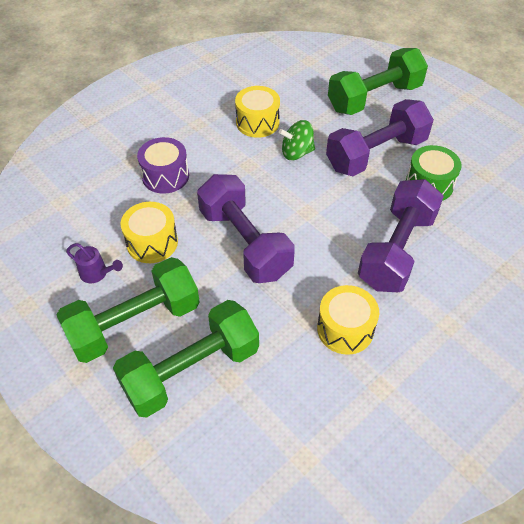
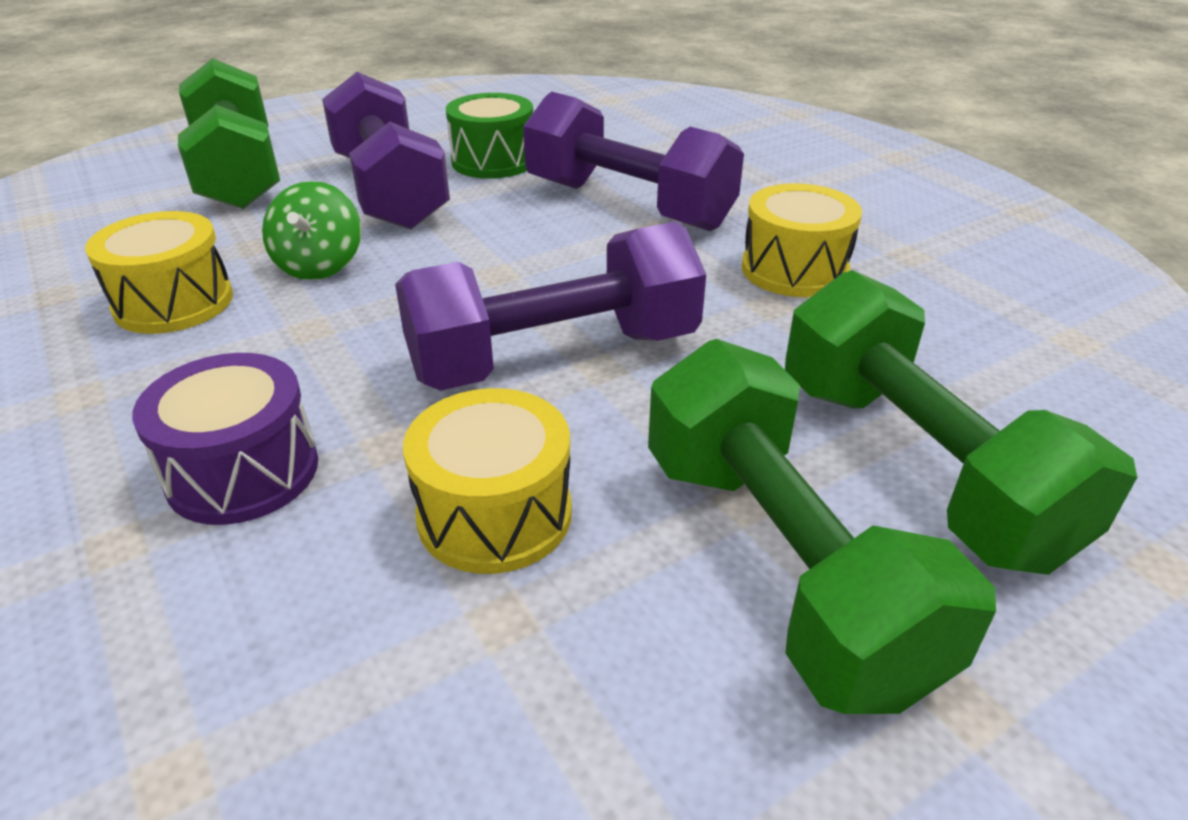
camera: 80 degrees left, 15 degrees down
purple watering can [66,243,123,283] -> none

